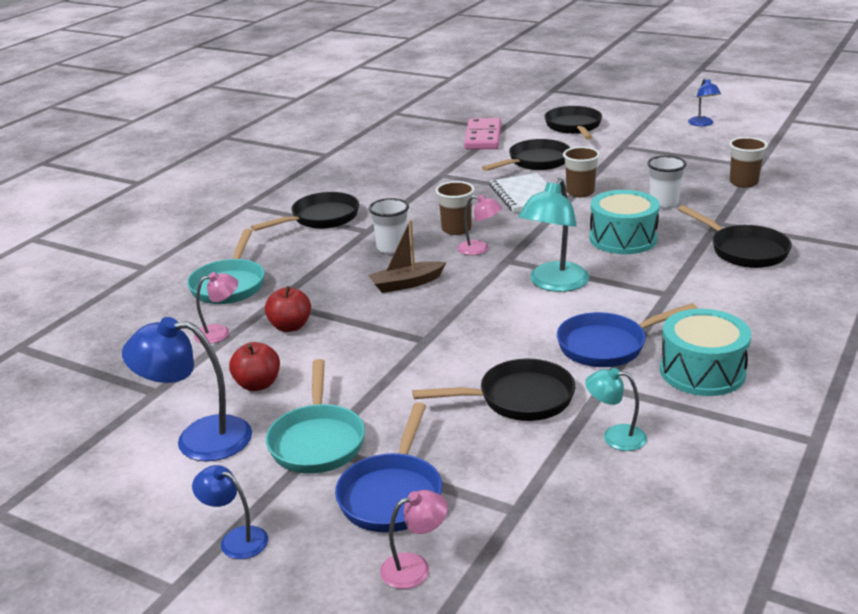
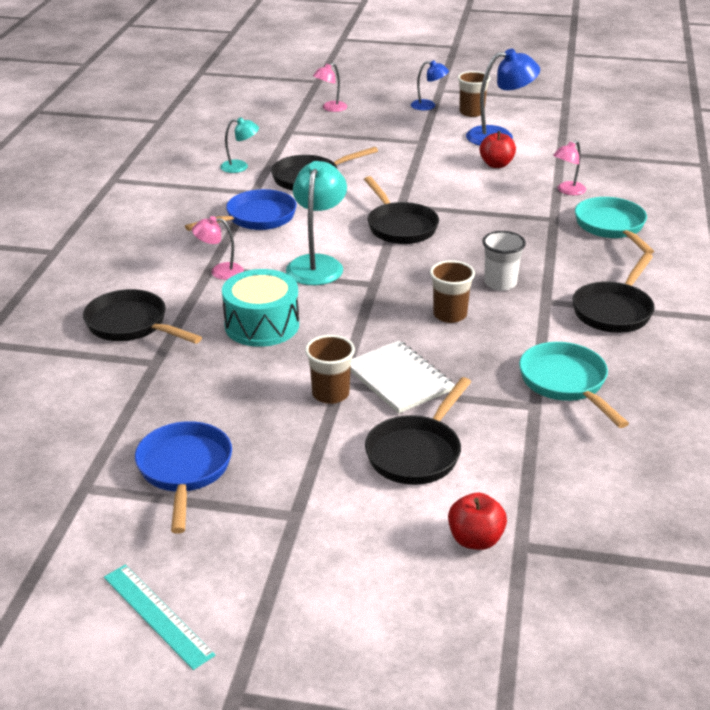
camera: 160 degrees right, 5 degrees up
red apple [265,286,311,332] -> red apple moved to [448,493,507,550]
turquoise pan [266,359,365,474] -> turquoise pan moved to [519,342,629,428]
blue pan [335,402,442,533] -> blue pan moved to [135,421,232,534]
brown boat [368,220,446,293] -> none
pink lamp [457,195,502,255] -> pink lamp moved to [192,216,244,280]
pink domino [464,118,501,149] -> none
black pan [544,106,602,140] -> black pan moved to [364,176,439,244]
white cup [647,156,686,208] -> none
turquoise drum [660,309,751,396] -> none
blue lamp [688,78,721,126] -> turquoise ruler [104,565,215,670]
brown cup [729,137,768,188] -> brown cup moved to [458,71,490,117]

